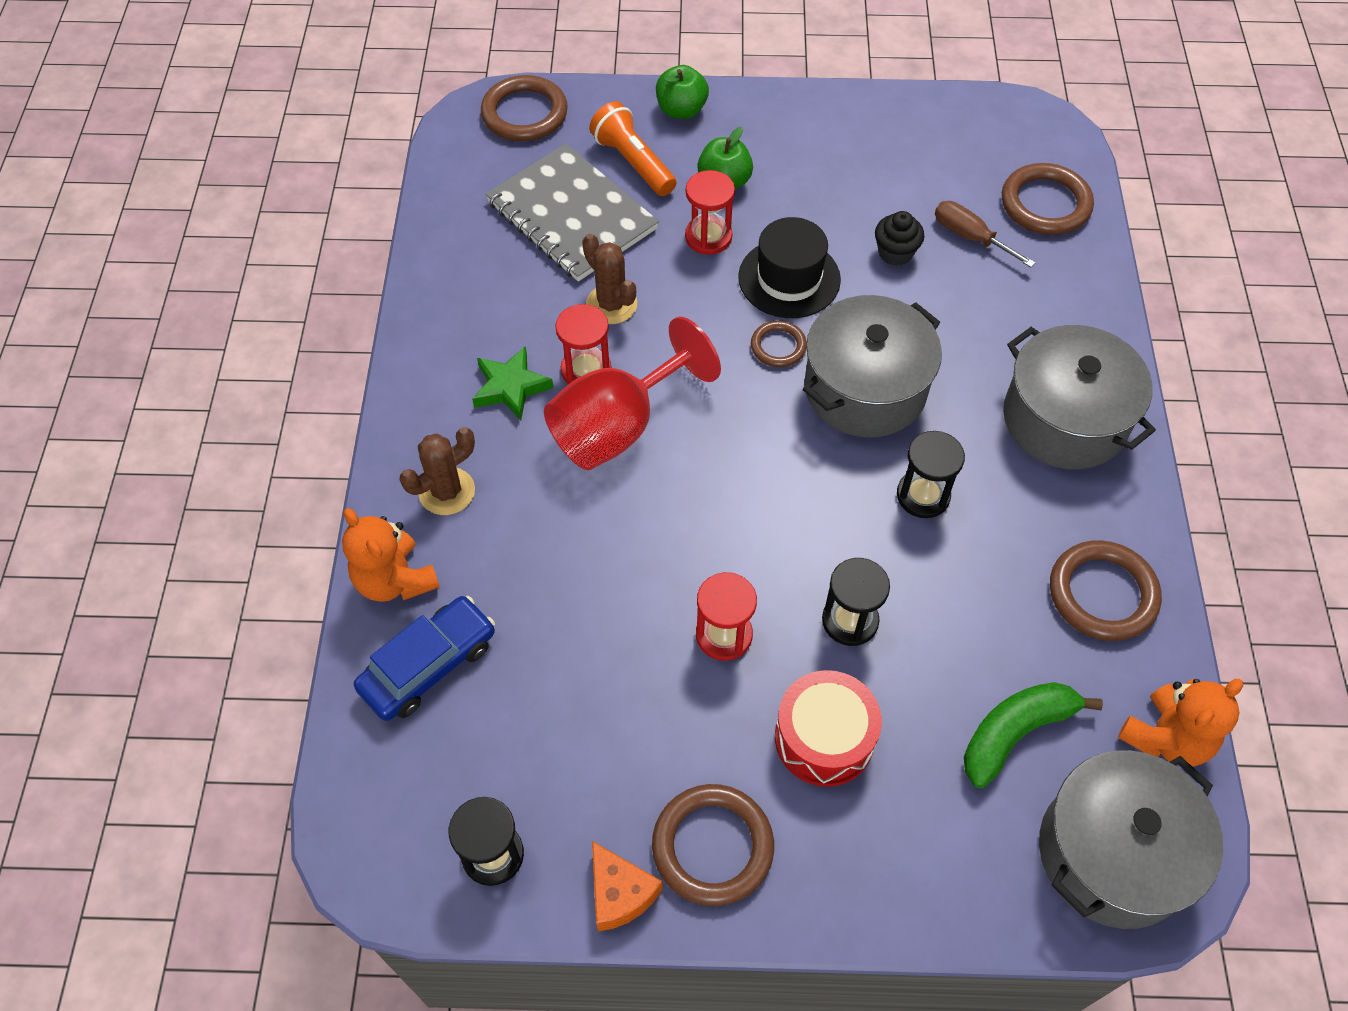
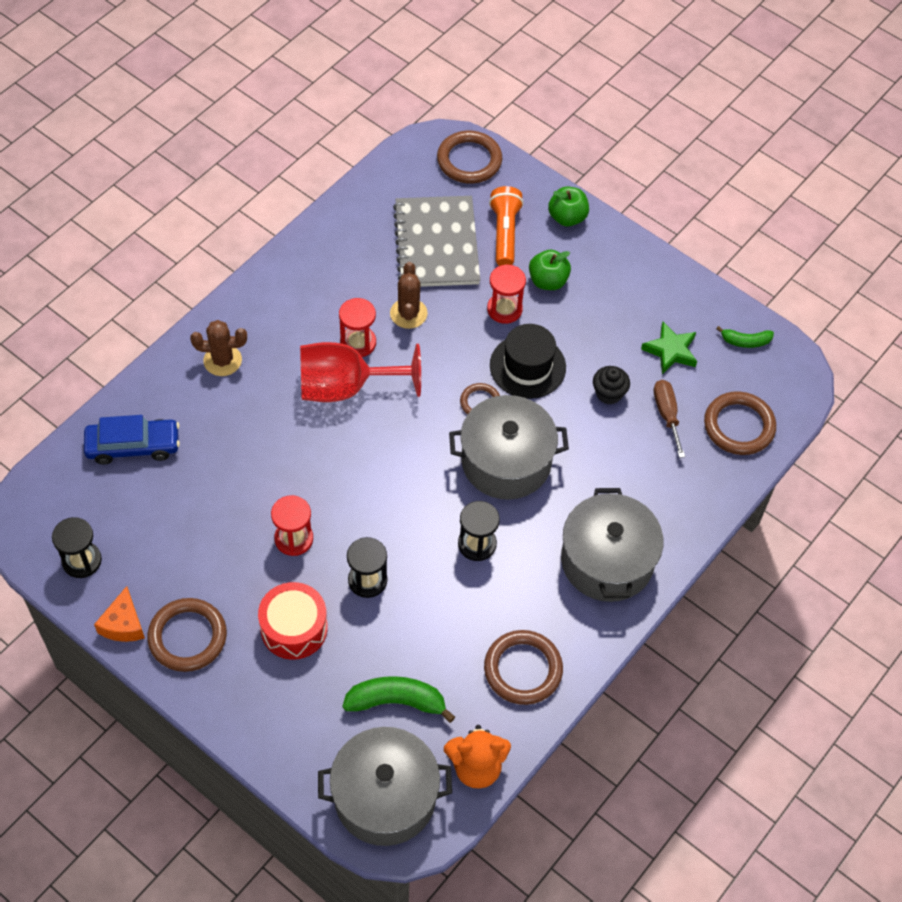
camera: 35 degrees right, 0 degrees up
orange teddy bear [342,508,440,602] -> none
green star [472,346,553,421] -> green star moved to [641,322,697,374]
none -> green banana [716,326,774,348]

